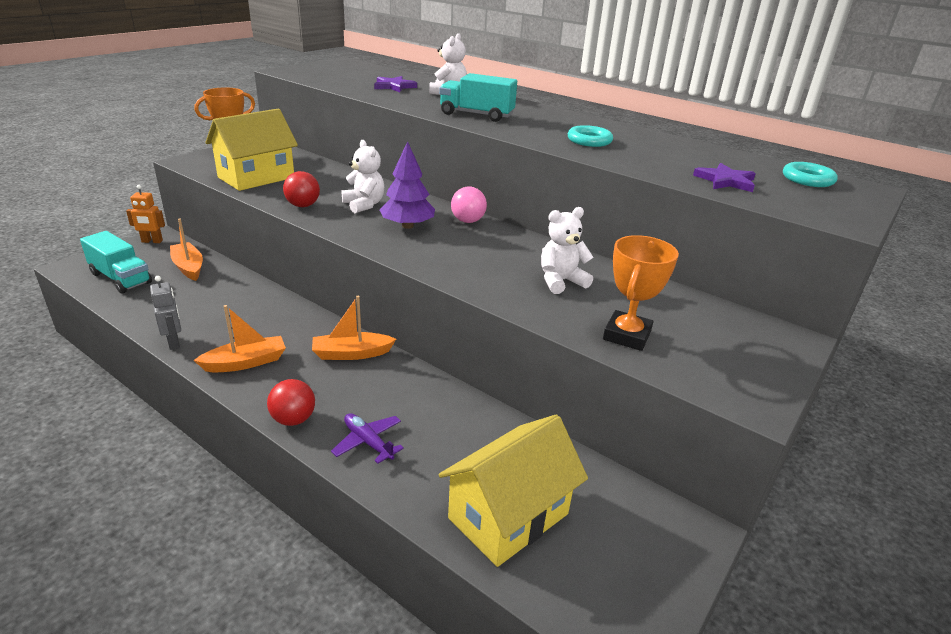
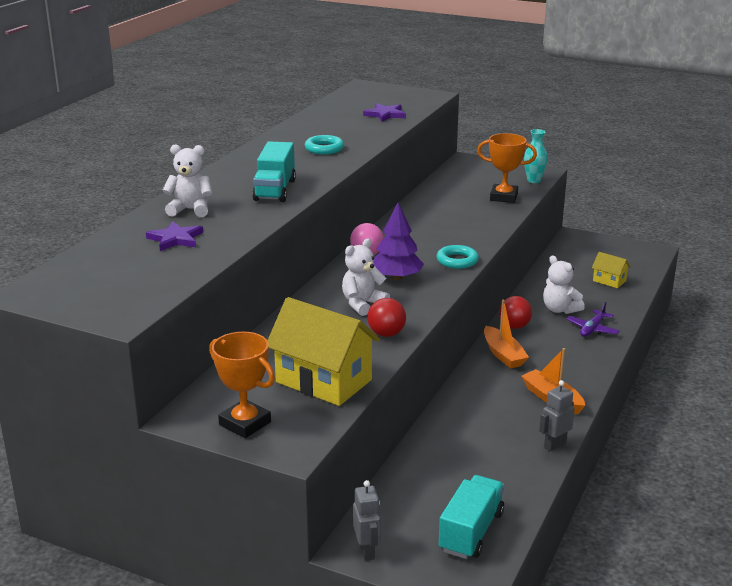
camera: 100 degrees left, 5 degrees down
orange robot [126,185,165,243] -> grey robot [353,480,381,561]
orange boat [170,218,203,281] -> none
red ball [267,379,315,426] -> red ball moved to [499,296,532,329]
yellow house [438,414,588,567] -> yellow house [592,252,630,288], size x0.48
white teddy bear [541,207,594,294] -> white teddy bear moved to [543,255,585,314]
turquoise ring [783,162,838,187] -> turquoise ring moved to [437,245,479,269]
none -> turquoise vase [524,129,548,183]

